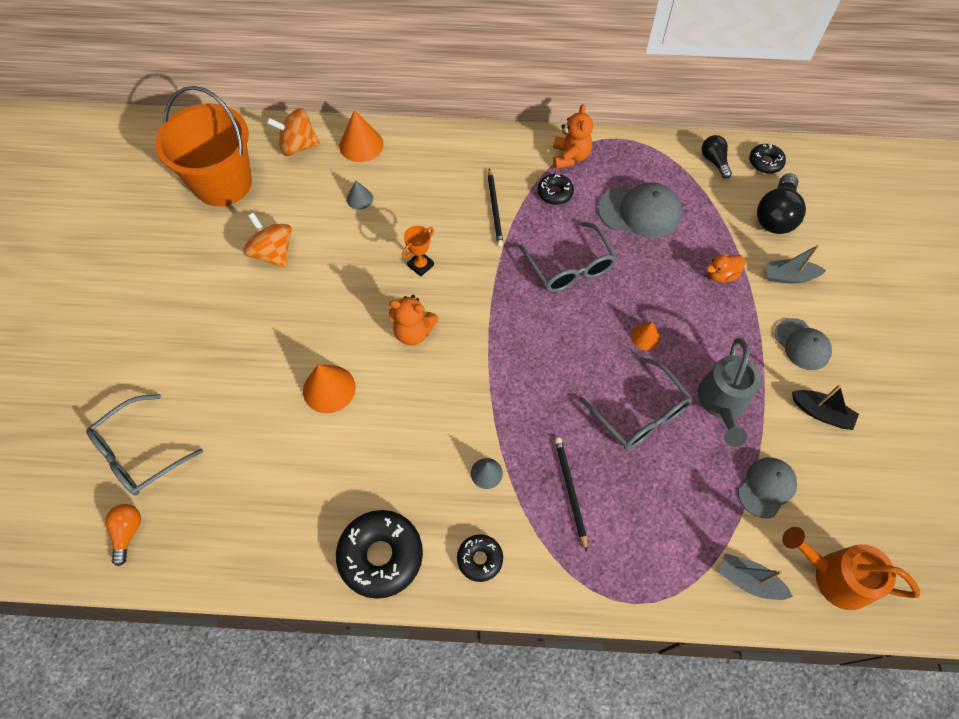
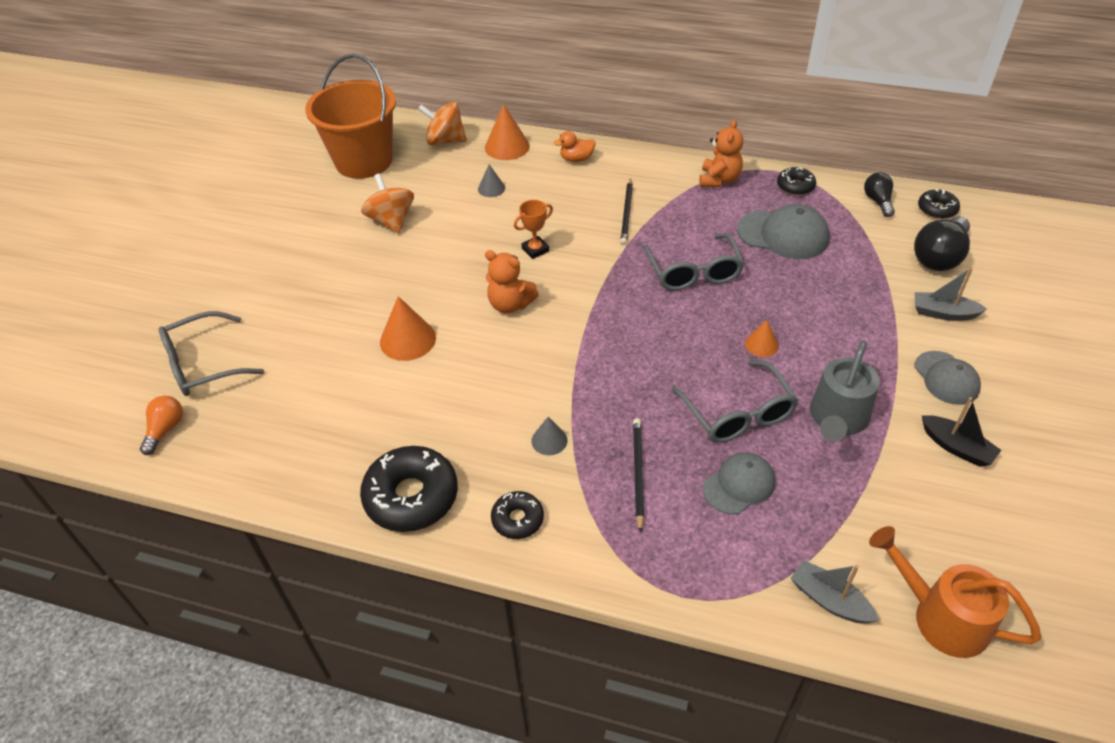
camera: 15 degrees right, 15 degrees down
black donut [538,174,574,205] -> black donut moved to [777,167,816,195]
orange duck [706,254,745,283] -> orange duck moved to [554,131,596,162]
grey cap [738,457,797,518] -> grey cap moved to [703,453,775,514]

